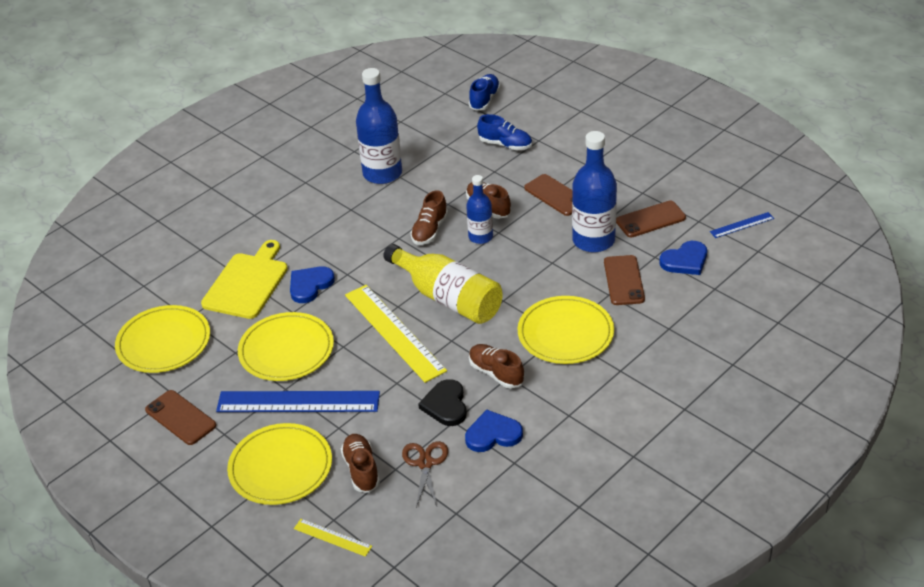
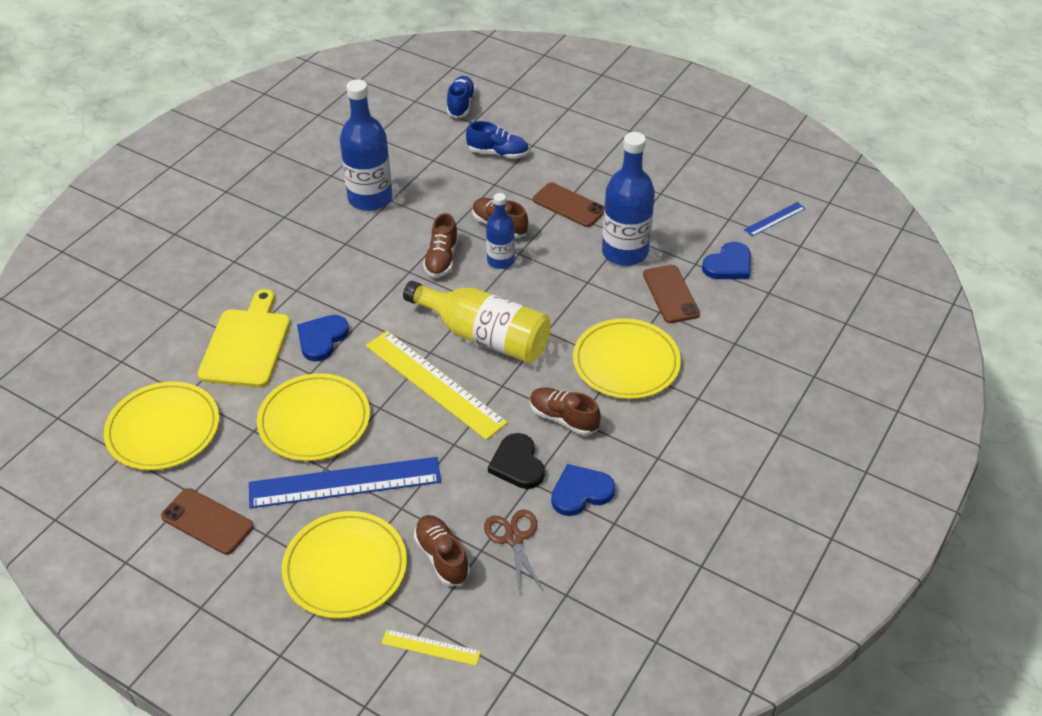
camera: 15 degrees left, 5 degrees up
brown phone [616,201,686,238] -> none

